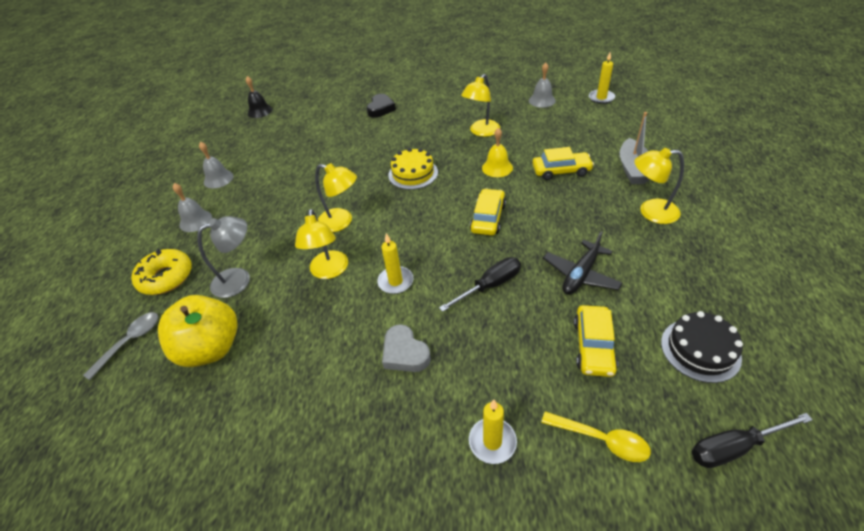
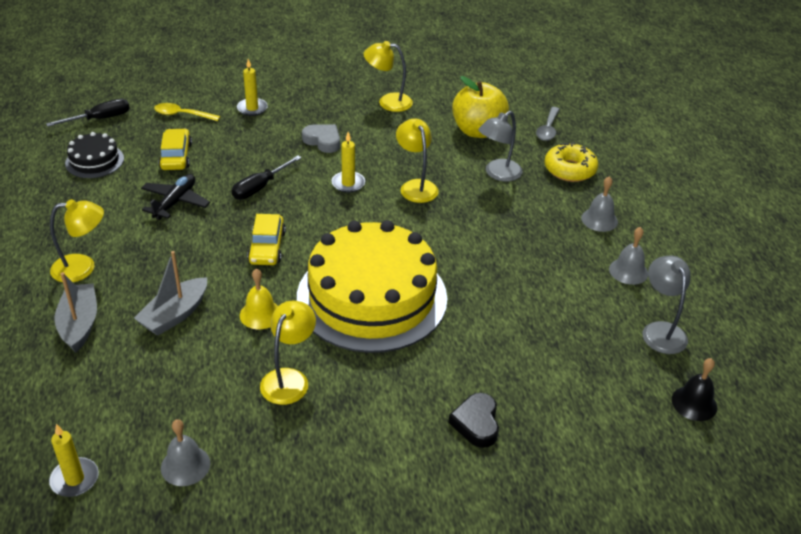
camera: 160 degrees right, 5 degrees down
yellow lamp [315,163,357,232] -> yellow lamp moved to [364,41,413,112]
yellow cake [388,148,438,190] -> yellow cake [297,220,447,353], size x2.27
yellow car [532,147,594,180] -> grey boat [134,251,207,336]
none -> grey lamp [643,256,690,354]

